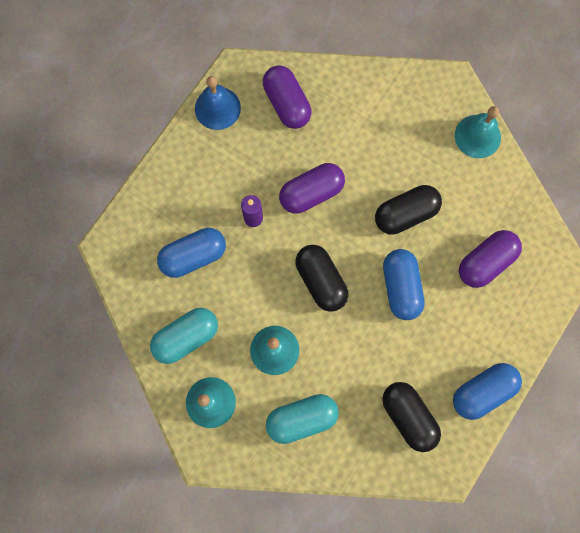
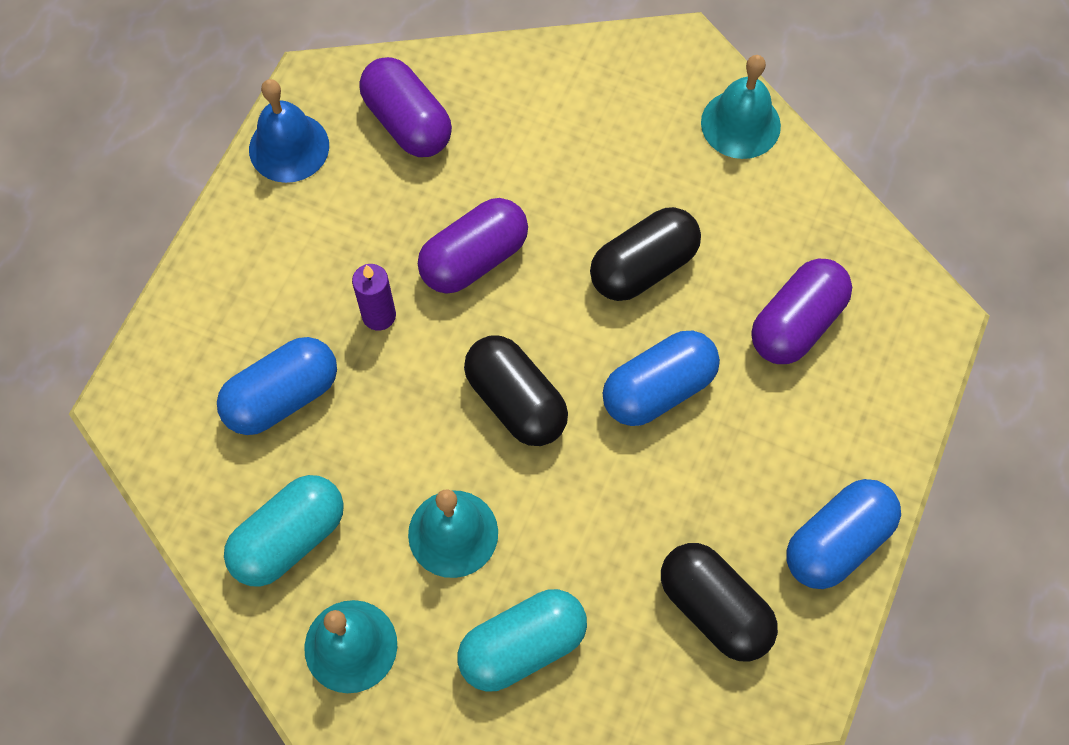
camera: 10 degrees left, 10 degrees down
blue capsule [383,249,425,320] -> blue capsule turned 75 degrees clockwise [603,331,720,426]

